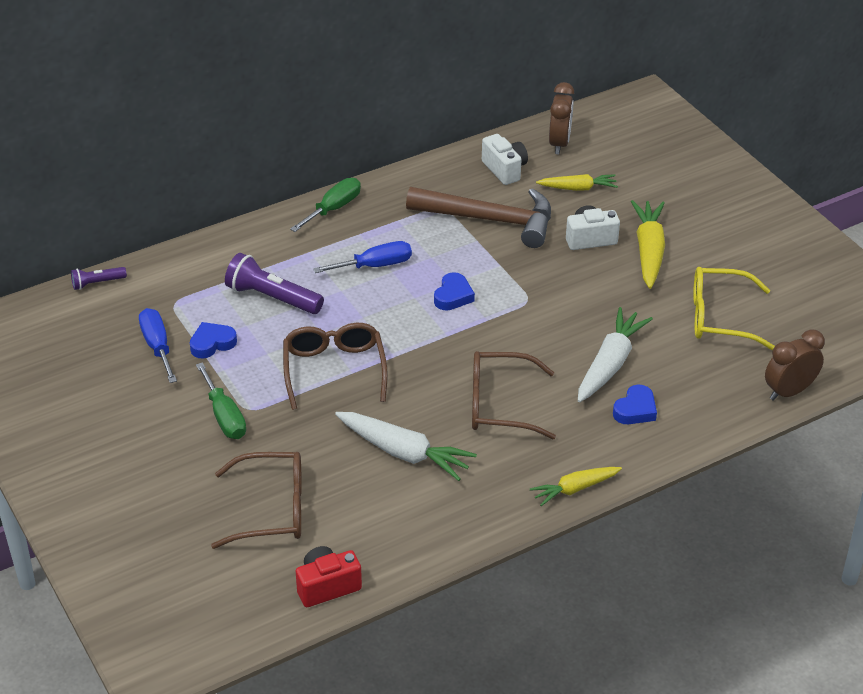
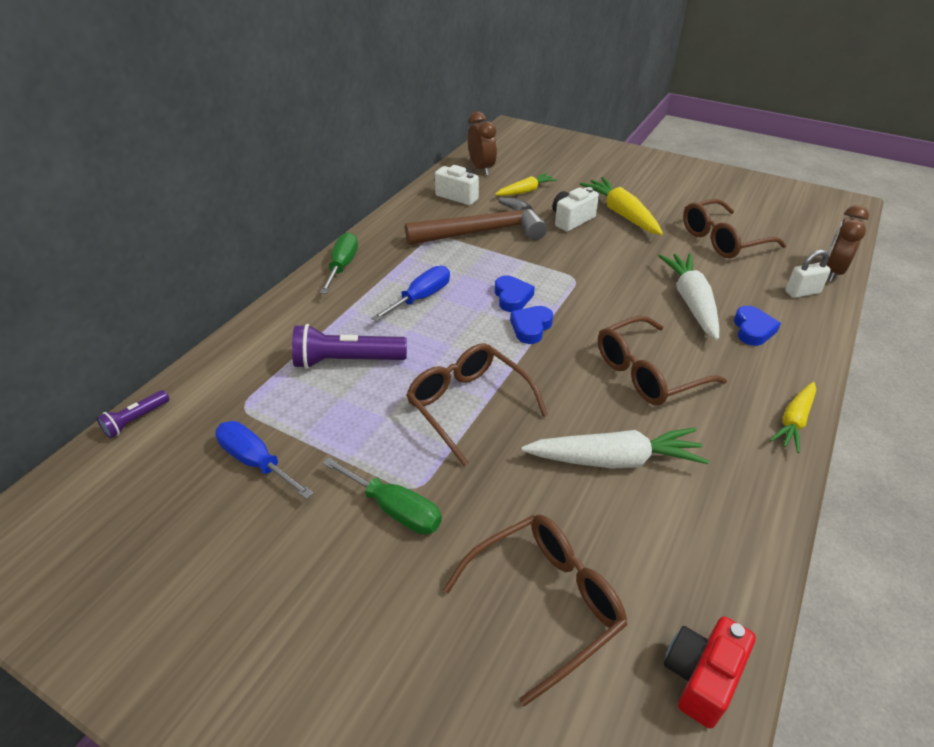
camera: 30 degrees left, 0 degrees up
blue heart [190,322,237,359] -> blue heart moved to [510,306,553,344]
yellow glasses [693,267,775,350] -> brown glasses [683,199,786,258]
none -> white padlock [785,250,831,298]

